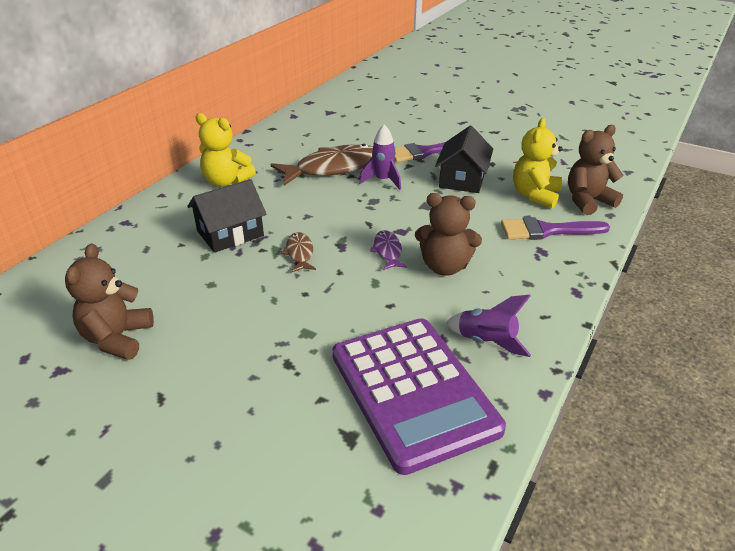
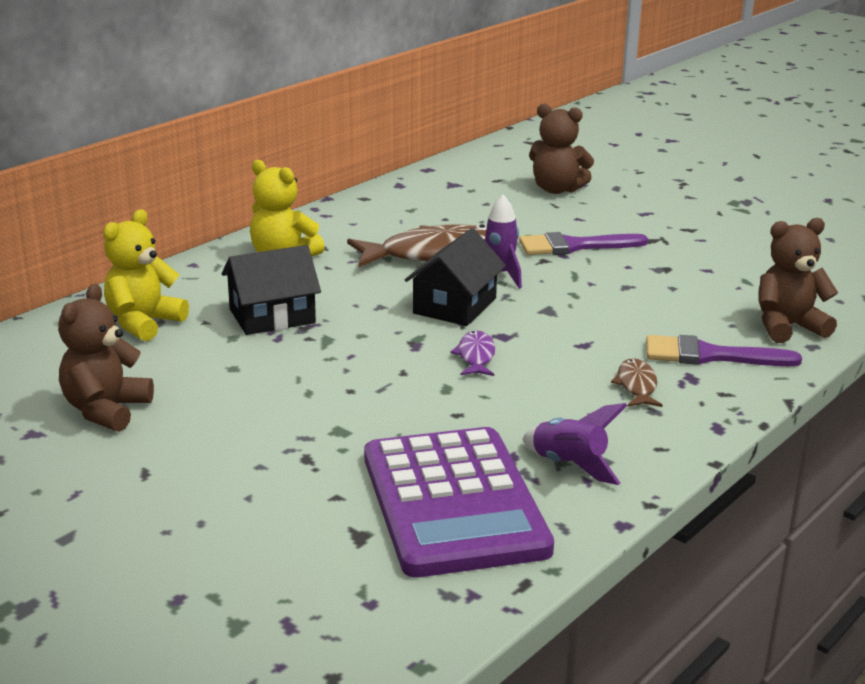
camera: 10 degrees right, 10 degrees down
brown fish [281,232,316,273] -> brown fish moved to [611,358,663,407]
brown teddy bear [415,193,482,276] -> brown teddy bear moved to [529,103,594,194]
black house [435,126,493,193] -> black house moved to [405,228,506,326]
yellow teddy bear [513,118,563,208] -> yellow teddy bear moved to [103,209,189,341]

